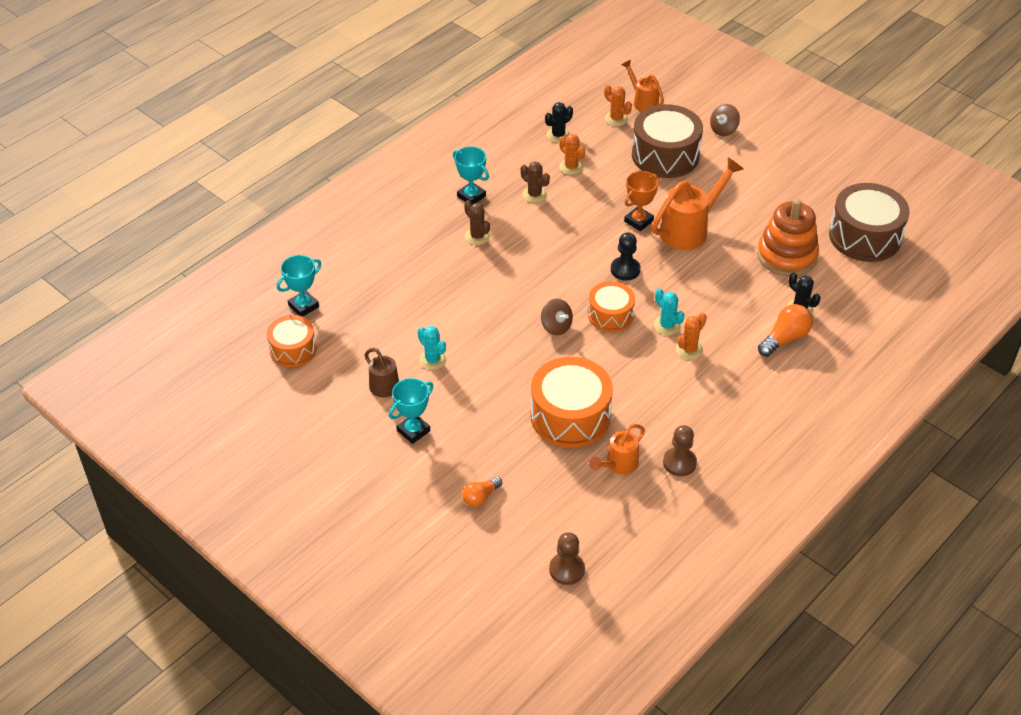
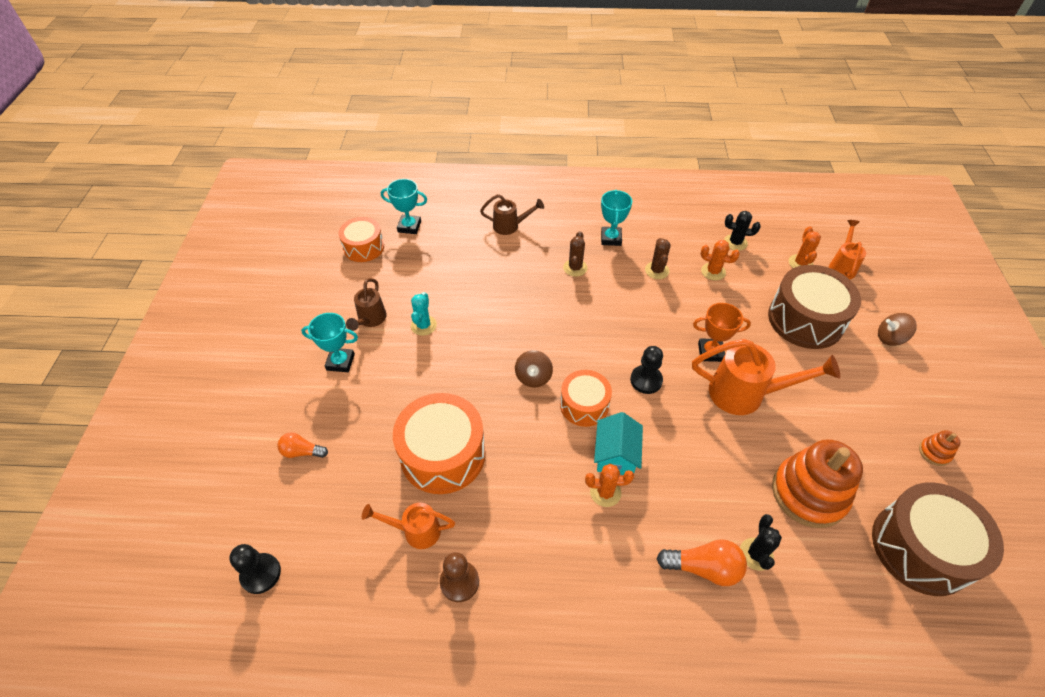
camera: 50 degrees right, 5 degrees up
brown pawn [549,532,585,585] -> black pawn [229,544,281,594]
orange cactus [559,134,585,175] -> orange cactus turned 75 degrees counterclockwise [701,240,740,280]
turquoise cactus [654,288,685,335] -> turquoise house [594,412,643,475]
none -> brown watering can [480,194,544,235]
none -> orange stacking toy [919,430,960,466]

